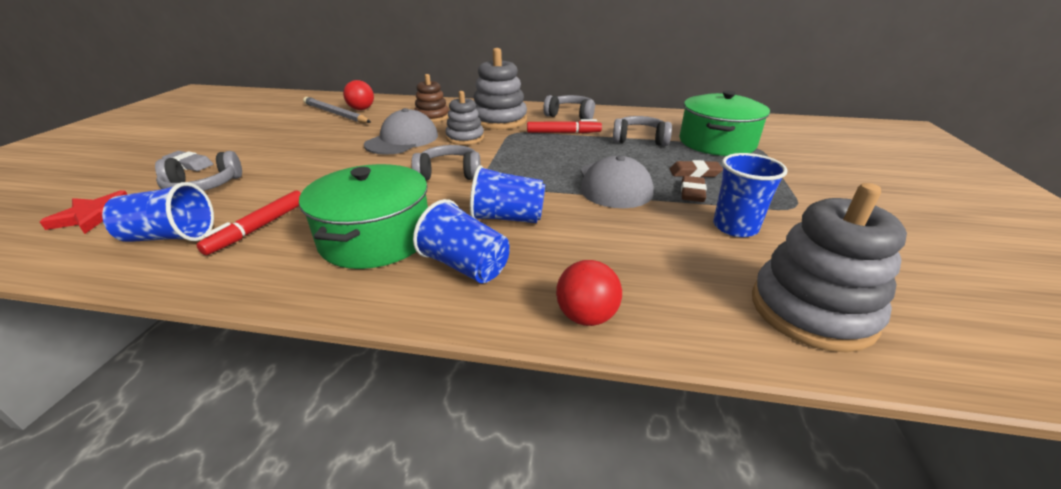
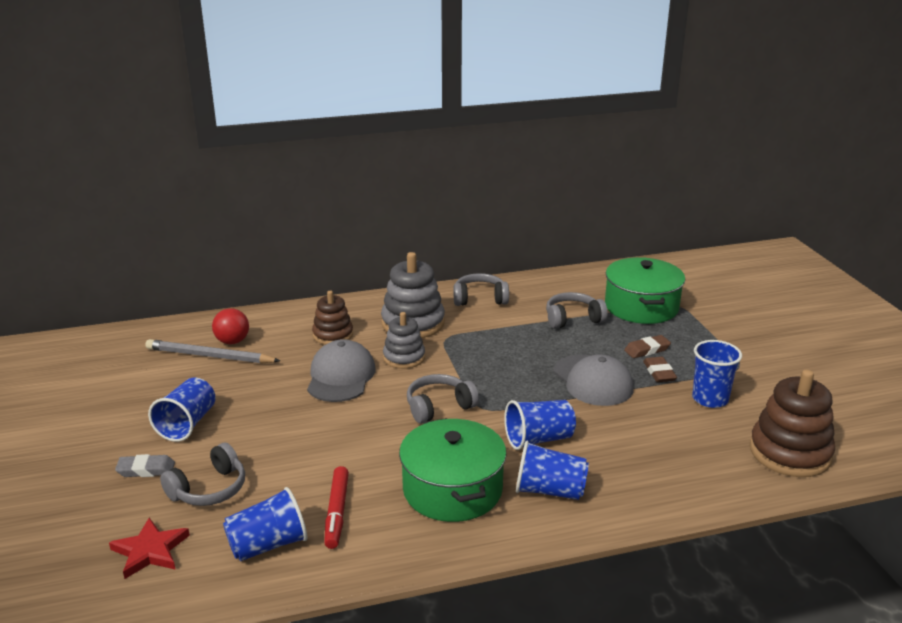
camera: 25 degrees left, 5 degrees down
red marker [527,119,602,133] -> none
red ball [556,260,622,326] -> none
grey stacking toy [752,183,907,352] -> brown stacking toy [750,370,835,477]
none -> blue cup [148,377,216,442]

